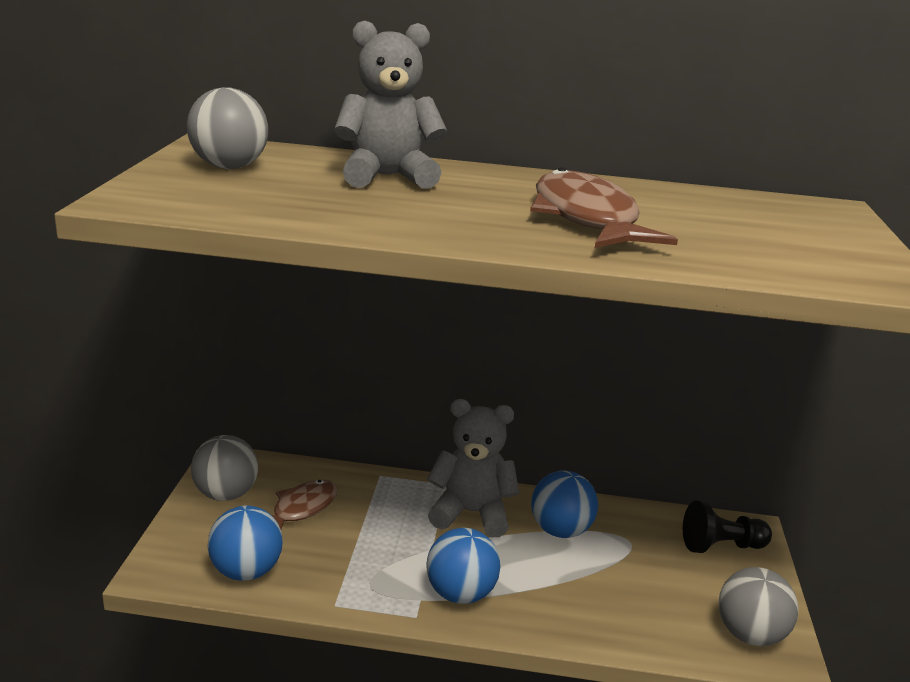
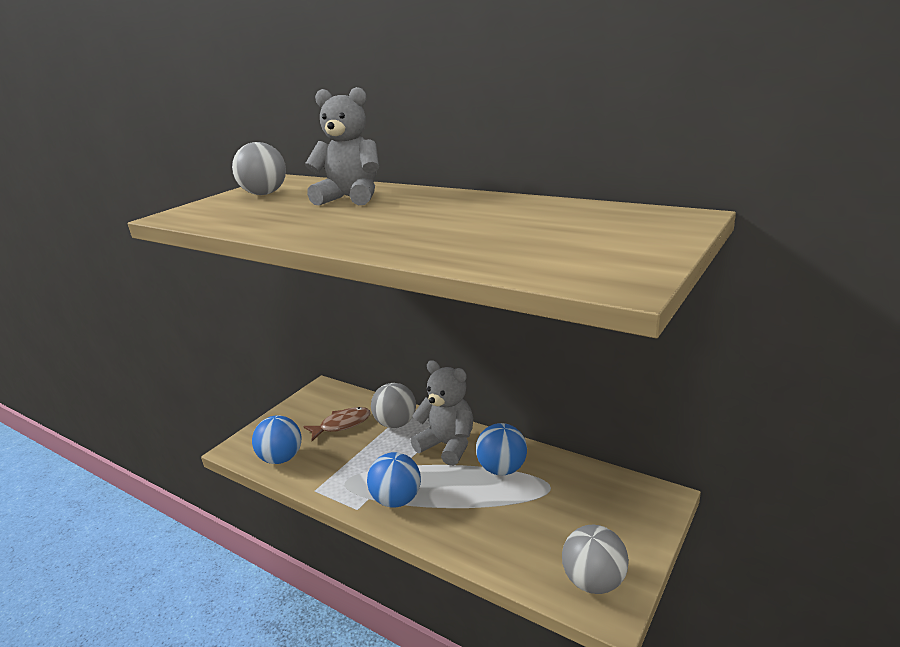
camera: 30 degrees right, 0 degrees up
grey ball [191,435,258,501] -> grey ball moved to [371,383,416,428]
brown fish [530,167,678,248] -> none
black pawn [683,500,772,553] -> none

